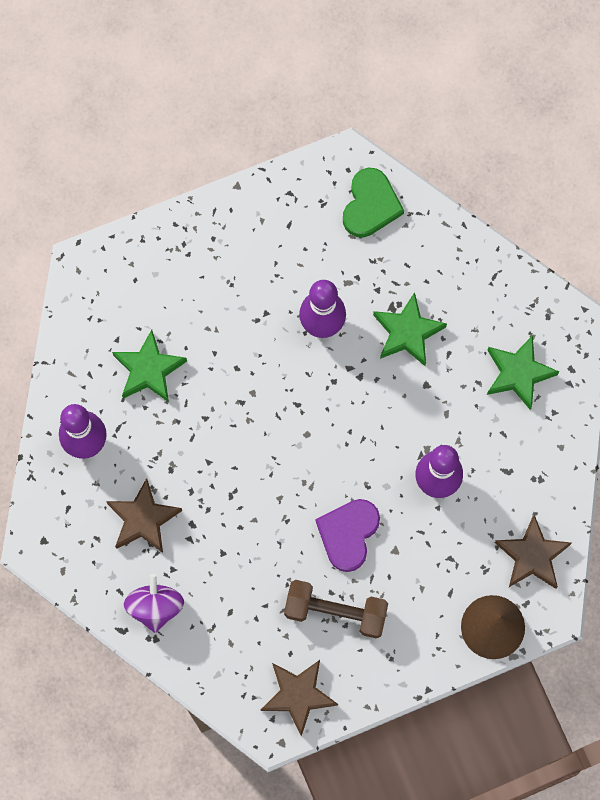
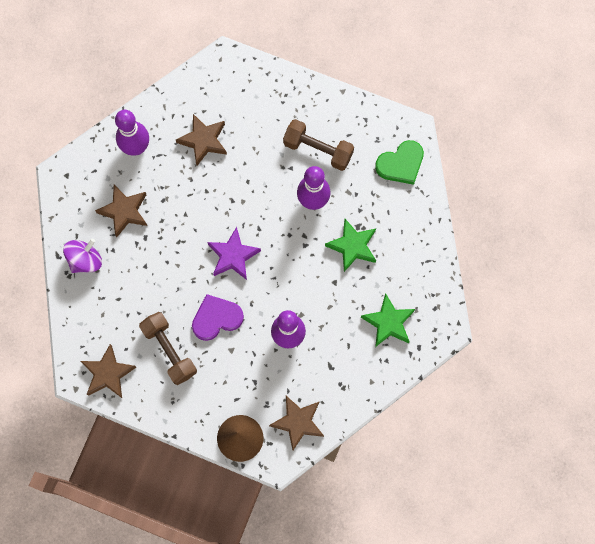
camera: 45 degrees right, 0 degrees up
green star [112,330,187,402] -> brown star [176,114,227,166]
none -> purple star [207,227,261,280]
none -> brown dumbbell [283,119,354,171]

